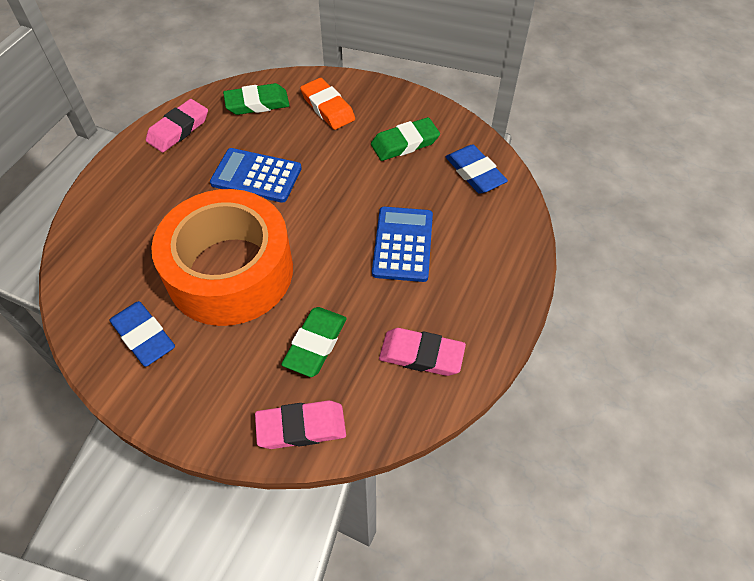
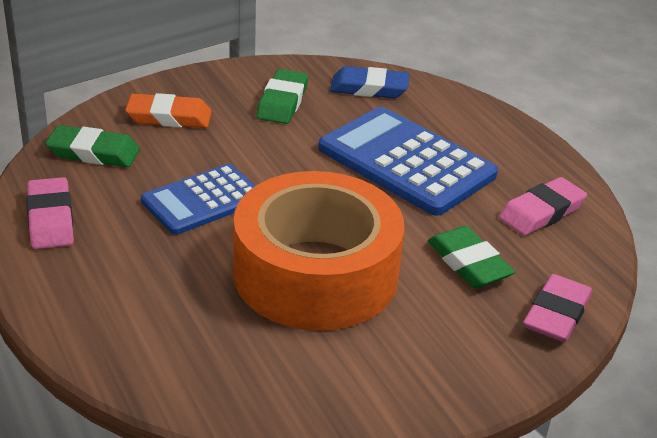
camera: 55 degrees left, 20 degrees down
blue eraser [109,301,175,367] -> none
green eraser [223,83,290,115] -> green eraser turned 75 degrees clockwise [45,125,140,167]
blue calculator [372,207,433,282] -> blue calculator [318,107,498,216], size x1.58

